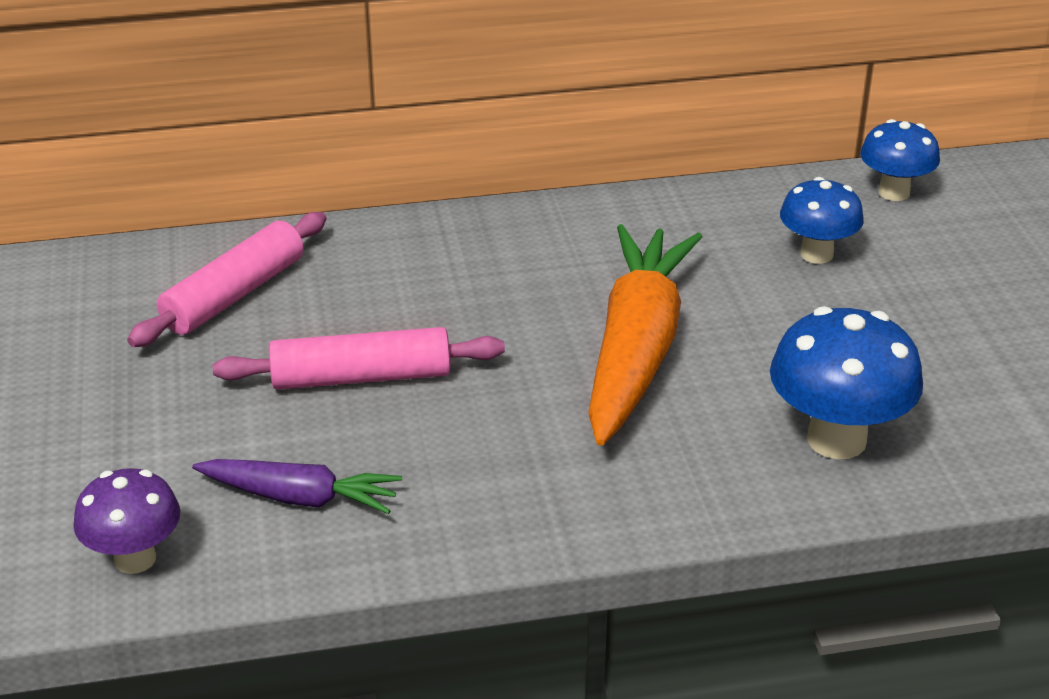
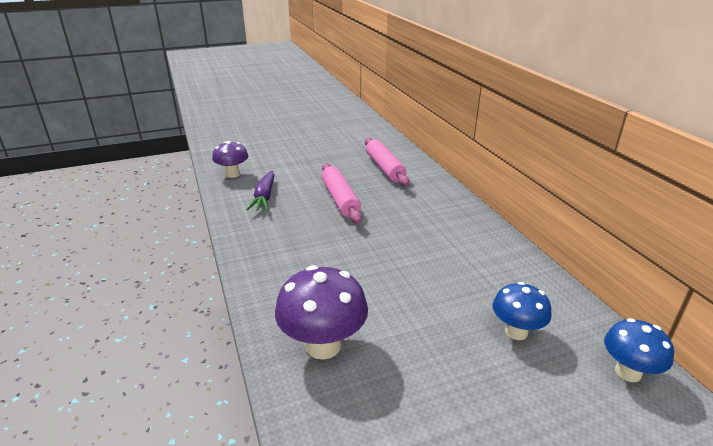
camera: 80 degrees right, 5 degrees down
pink rolling pin [127,212,327,347] -> pink rolling pin turned 45 degrees clockwise [365,137,410,186]
orange carrot [588,224,702,446] -> none
blue mushroom [770,306,923,459] -> purple mushroom [275,265,368,359]

